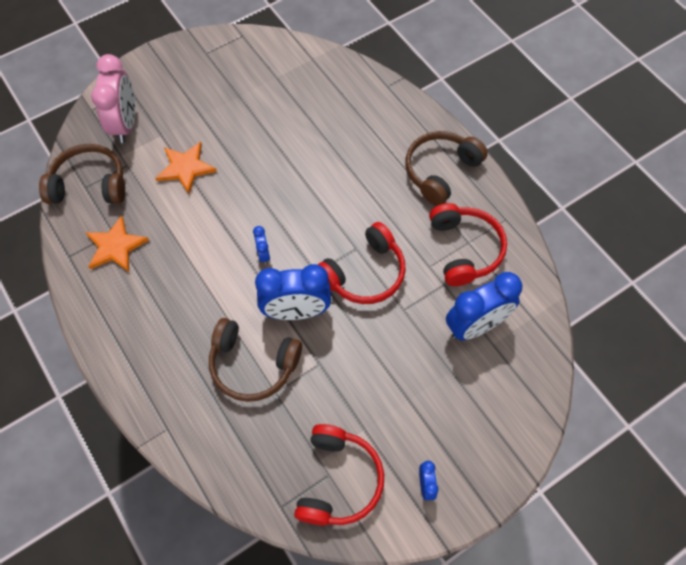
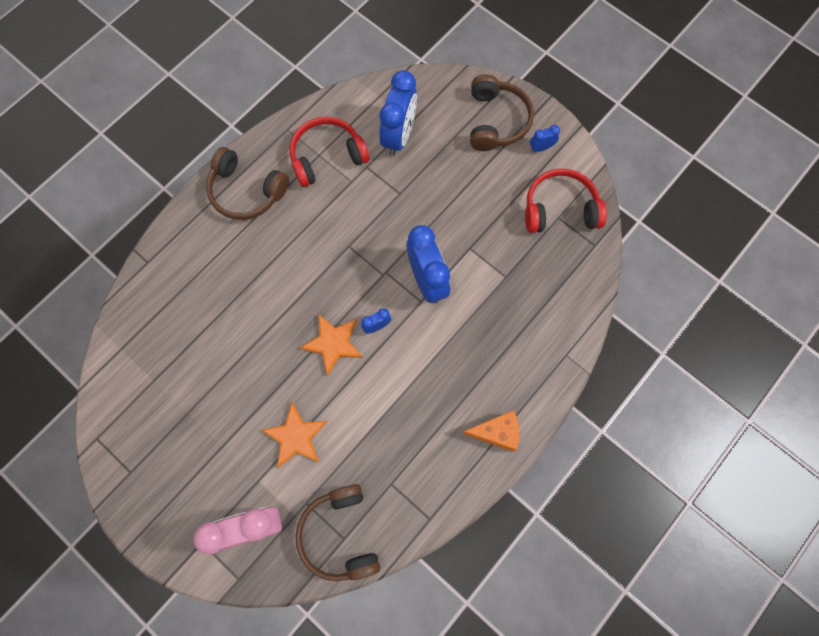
camera: 105 degrees left, 10 degrees up
orange star [85,215,149,272] -> orange star moved to [300,314,363,376]
brown headphones [209,318,302,402] -> brown headphones moved to [470,74,534,151]
red headphones [317,222,406,304] -> none
blue clock [446,272,522,340] -> blue clock turned 60 degrees clockwise [379,70,417,156]
none -> orange cheese [462,410,519,452]

